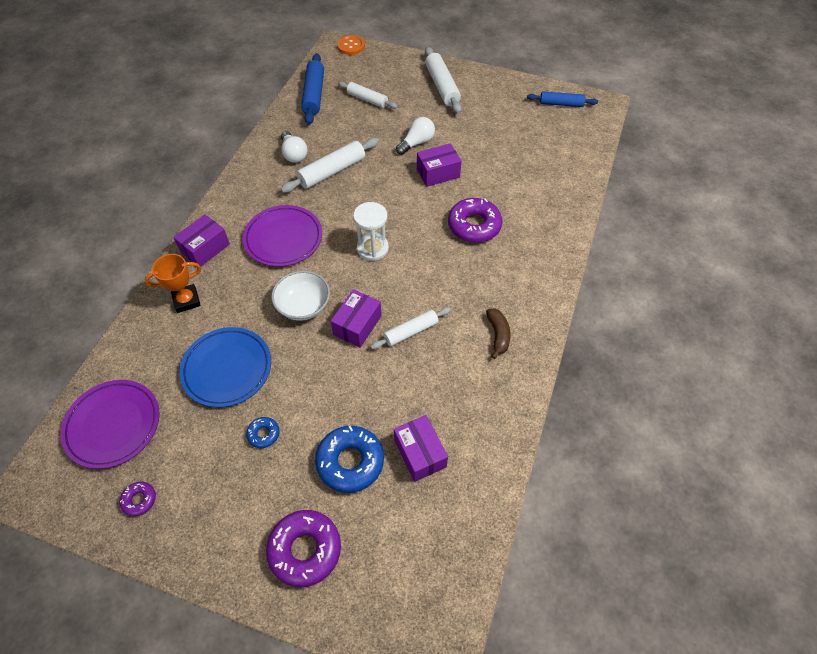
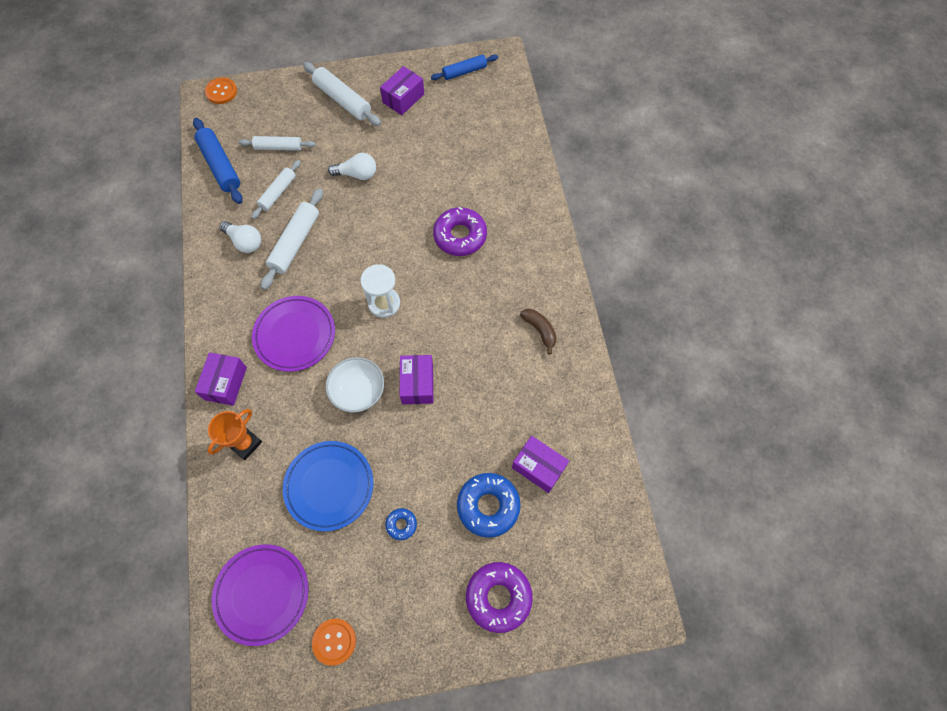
camera: 30 degrees left, 10 degrees up
purple donut [120,482,156,517] -> orange button [312,619,356,666]
white rolling pin [370,307,451,349] -> white rolling pin moved to [252,160,300,219]
white light bulb [396,117,435,155] -> white light bulb turned 75 degrees clockwise [328,153,376,180]
purple box [417,143,461,187] -> purple box moved to [380,66,424,115]

